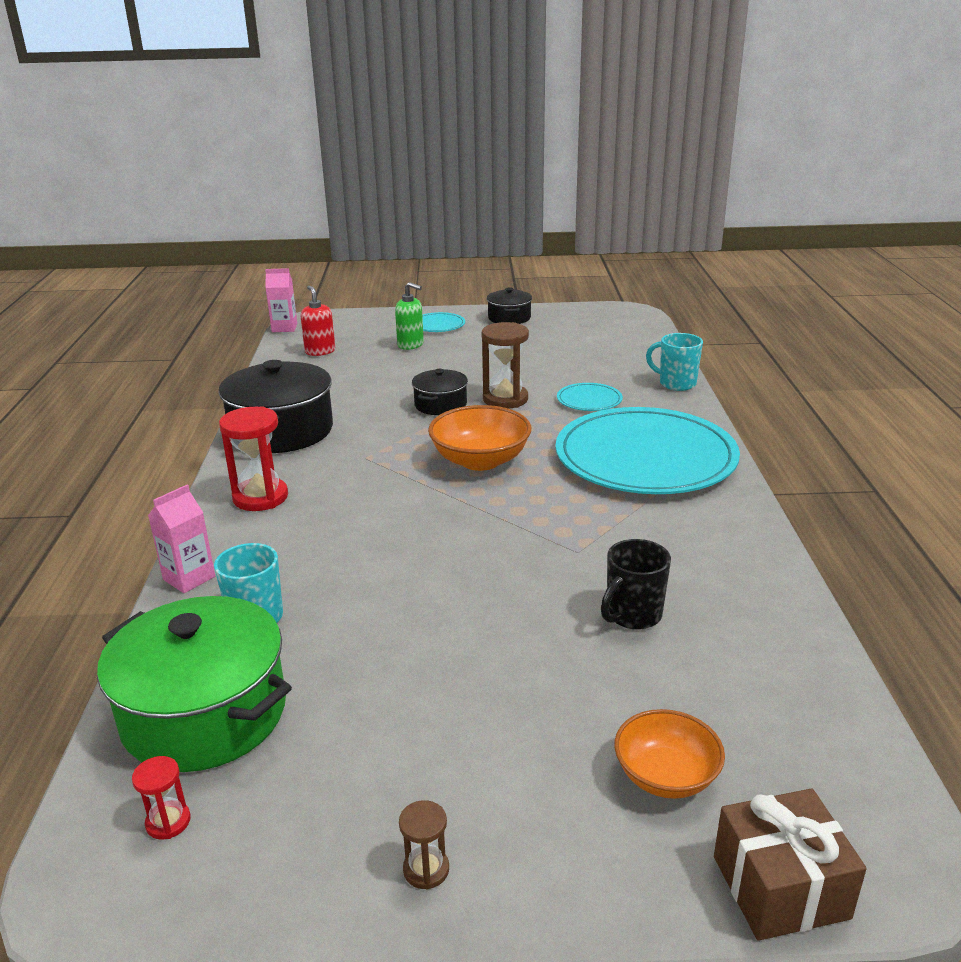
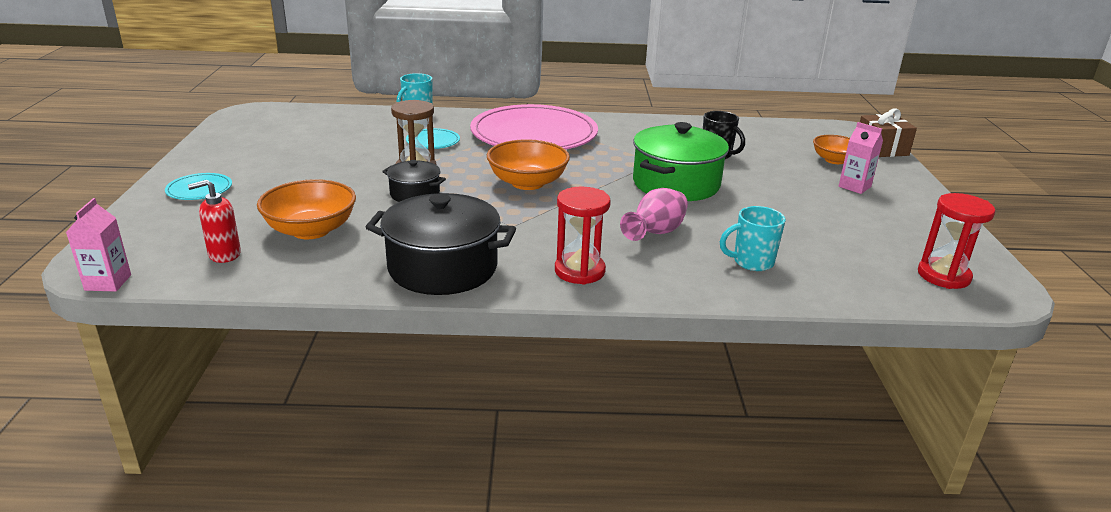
camera: 90 degrees left, 0 degrees up
green pot [97,596,292,772] -> green pot moved to [633,122,729,201]
red hourglass [132,756,191,840] -> red hourglass [918,193,996,289], size x2.00
pink carton [148,485,215,593] -> pink carton moved to [839,122,883,194]
green soap dispenser [395,282,424,350] -> none
brown hourglass [399,800,449,890] -> none
black pot [487,287,532,324] -> none
turquoise plate [555,407,740,494] -> pink plate [470,104,598,150]
none -> orange bowl [257,179,356,239]
none -> pink vase [620,188,688,241]

